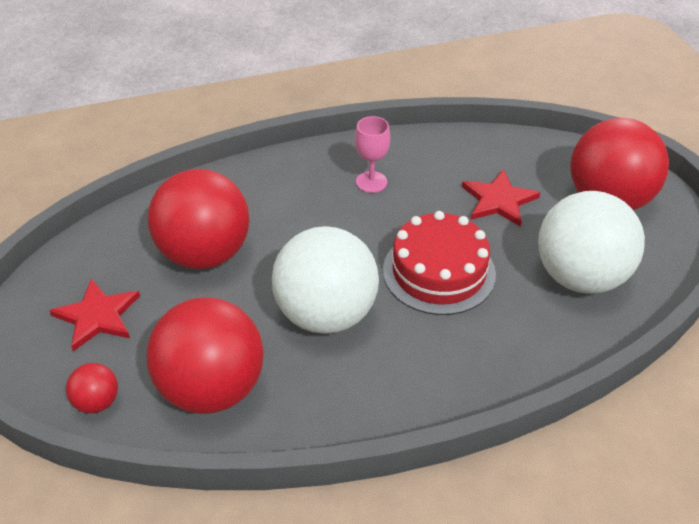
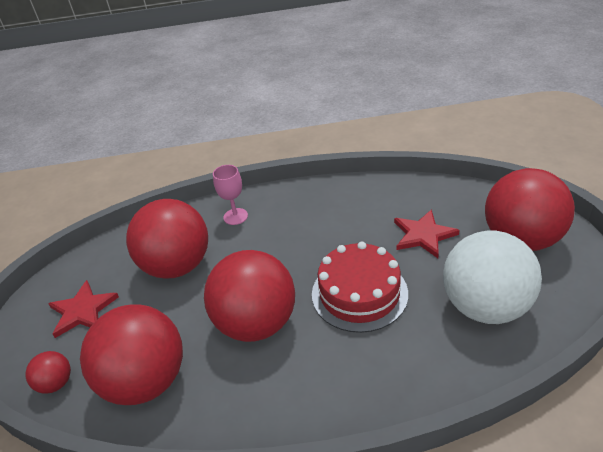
camera: 15 degrees right, 5 degrees down
white ball [272,226,379,334] -> red ball [204,250,295,342]
pink goblet [355,116,390,193] -> pink goblet moved to [213,165,248,225]

